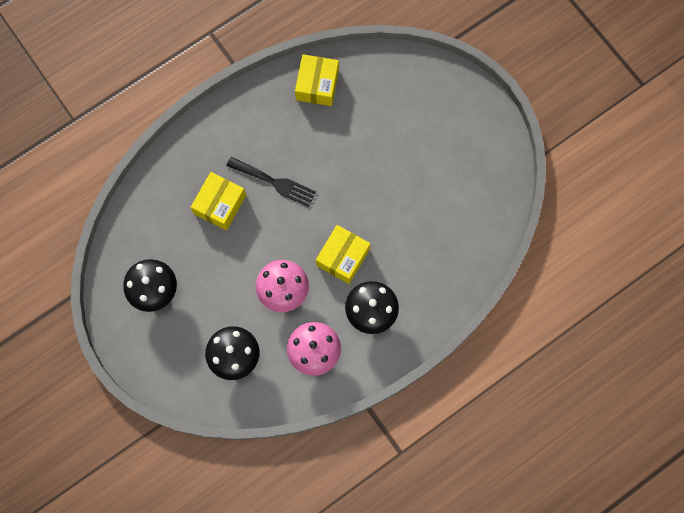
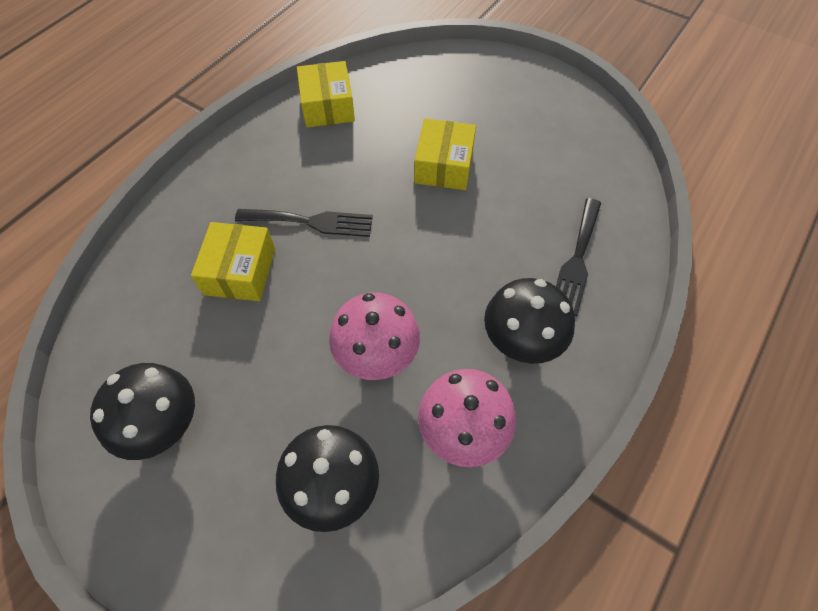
camera: 20 degrees left, 15 degrees down
yellow box [316,225,370,284] -> yellow box moved to [414,118,476,190]
none -> black fork [556,198,601,316]

